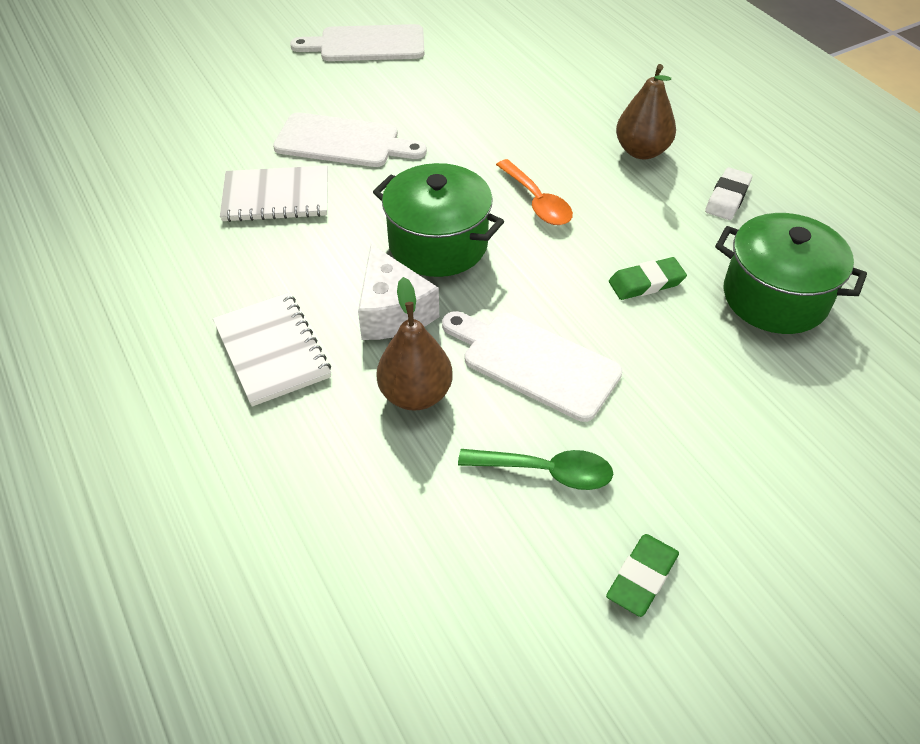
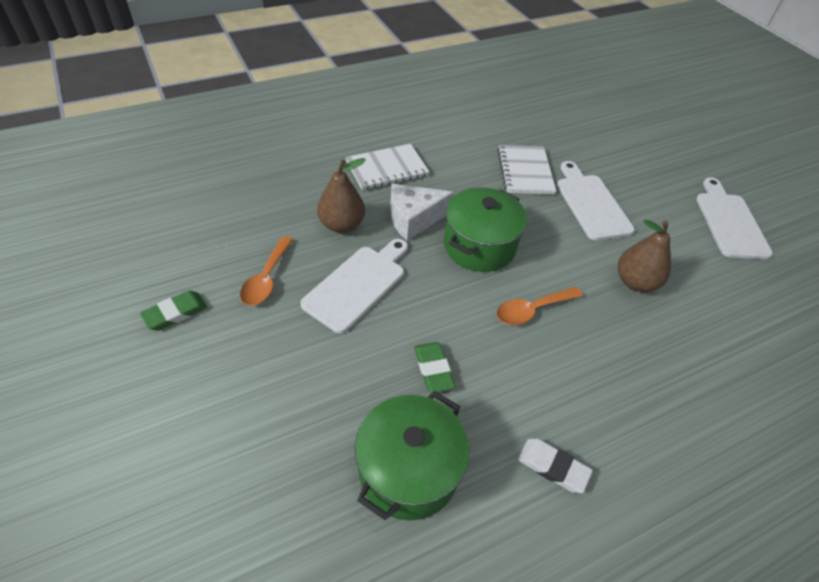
camera: 90 degrees right, 0 degrees up
white cutting board [273,112,427,167] -> white cutting board turned 150 degrees clockwise [557,161,635,240]
green spoon [458,449,613,490] -> orange spoon [240,236,294,306]
green eraser [606,534,679,617] -> green eraser turned 75 degrees counterclockwise [140,291,208,331]
brown pear [616,64,676,159] -> brown pear moved to [618,220,671,292]

